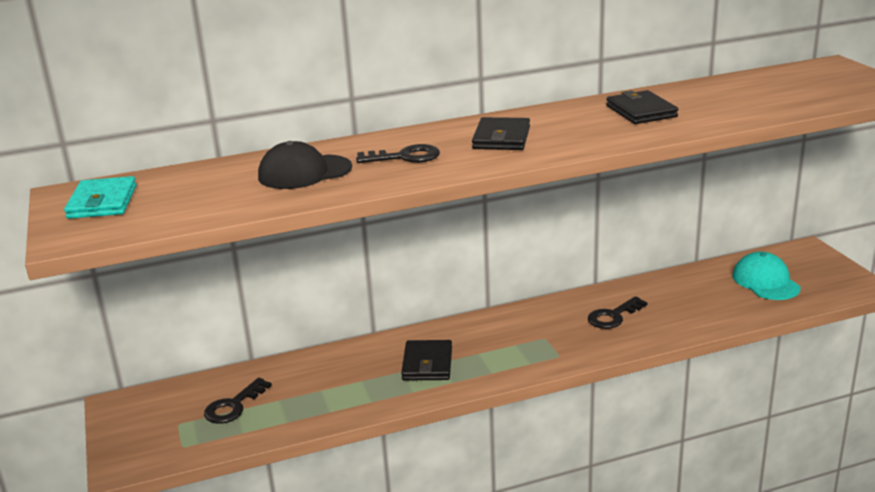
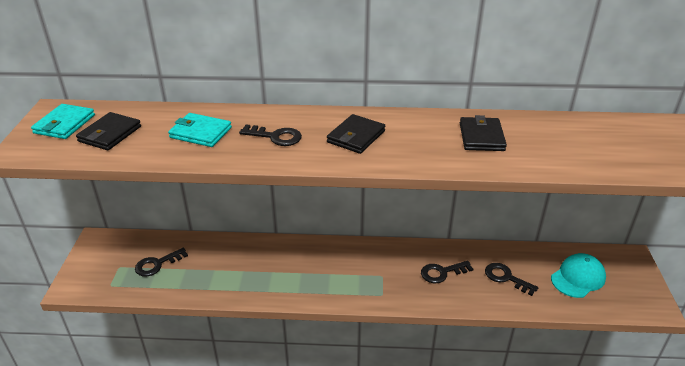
camera: 20 degrees right, 10 degrees up
black cap [258,141,352,189] -> turquoise wallet [168,113,232,147]
black wallet [401,340,452,381] -> black wallet moved to [76,112,141,150]
turquoise cap [732,251,801,300] -> turquoise cap turned 45 degrees clockwise [551,253,606,298]
none -> black key [485,263,538,296]

